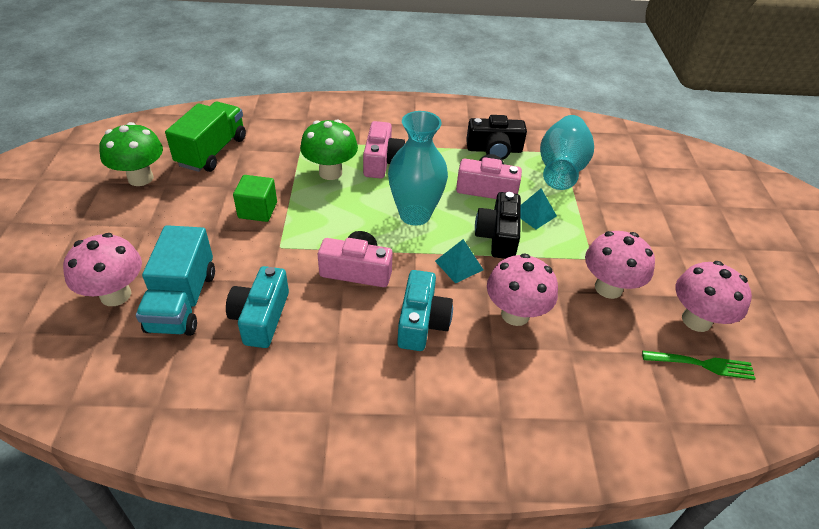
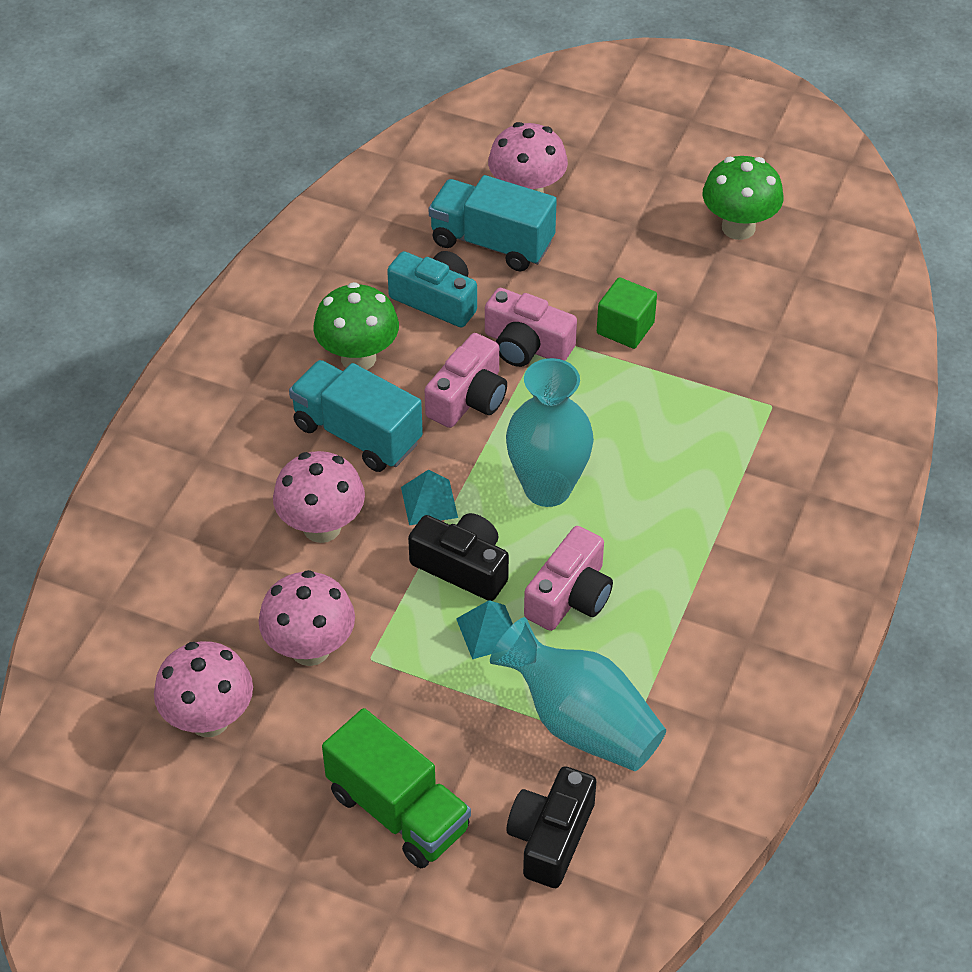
camera: 115 degrees right, 5 degrees up
green truck [165,102,246,172] -> green truck moved to [322,708,471,868]
green mushroom [300,119,358,180] -> green mushroom moved to [313,282,399,370]
pink camera [363,121,405,179] -> pink camera moved to [485,288,577,367]
turquoise camera [397,270,453,351] -> turquoise truck [289,360,423,472]
black camera [466,115,527,160] -> black camera moved to [507,766,596,888]
green fork [642,350,756,380] -> none

